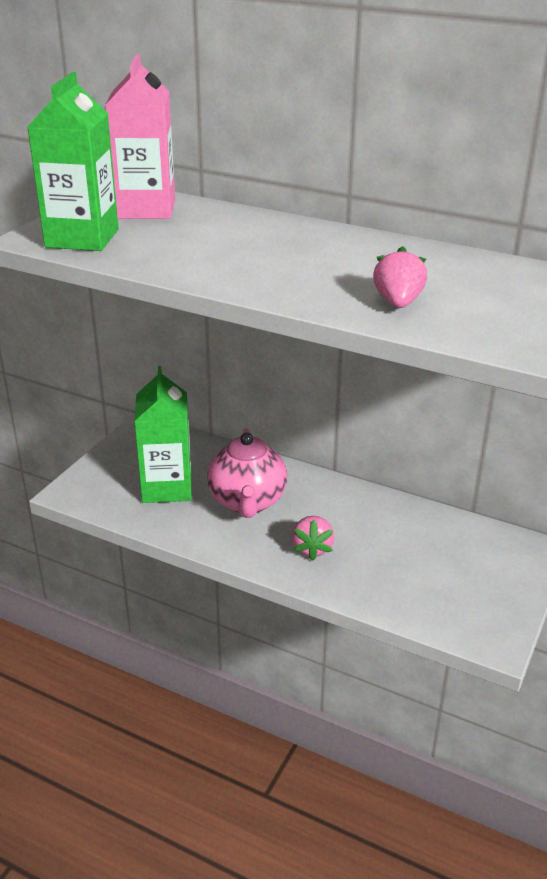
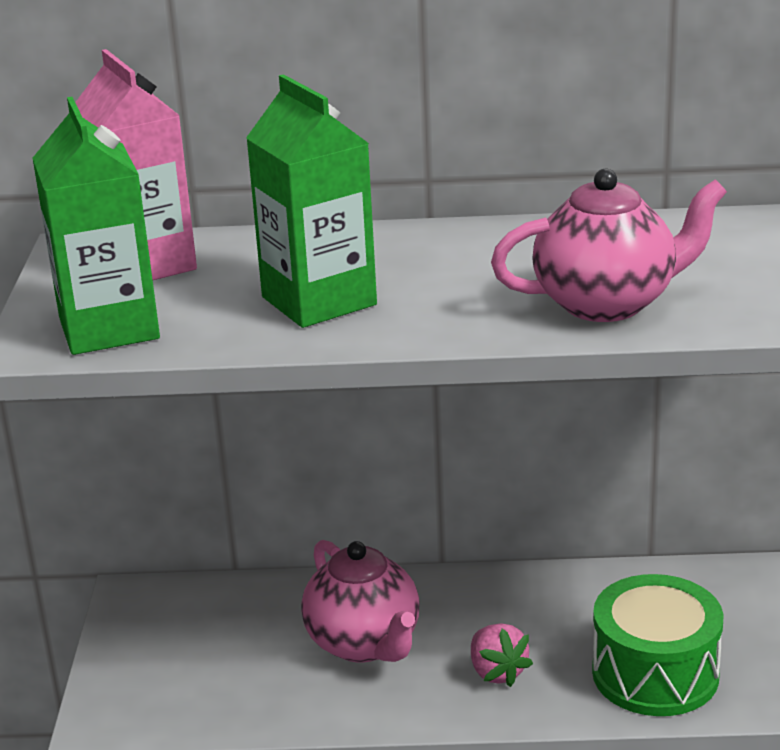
camera: 25 degrees left, 5 degrees down
green carton [134,366,192,503] -> green carton moved to [246,74,377,328]
pink strawberry [373,246,427,308] -> pink teapot [491,169,727,322]
none -> green drum [592,574,723,716]

